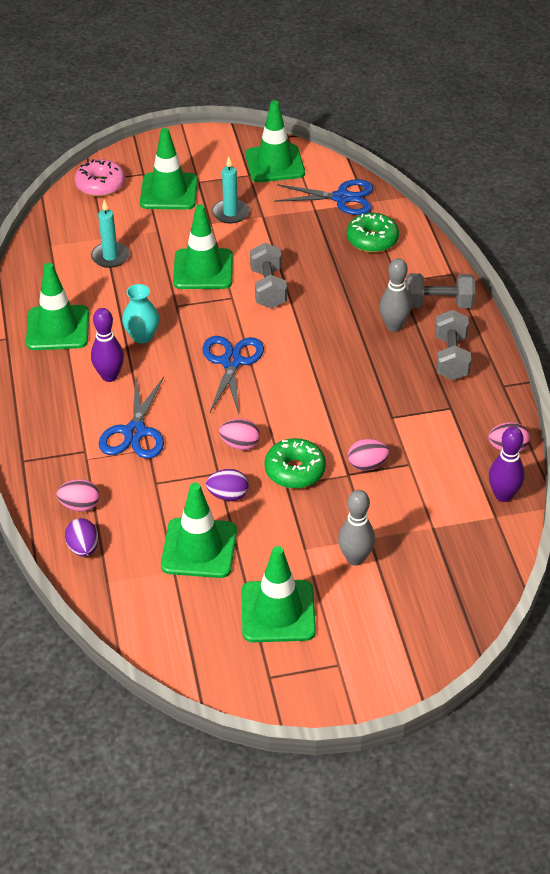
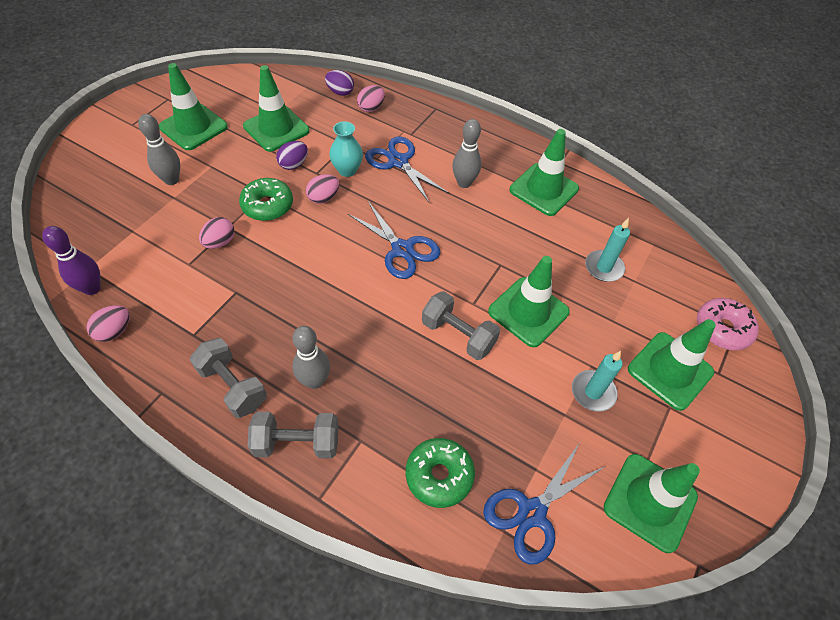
camera: 130 degrees right, 10 degrees up
purple bowling pin [91,308,124,382] -> grey bowling pin [452,119,481,188]
turquoise vase [122,284,159,343] -> turquoise vase moved to [329,121,363,177]
grey dumbbell [406,273,475,308] -> grey dumbbell turned 45 degrees clockwise [248,412,338,459]

